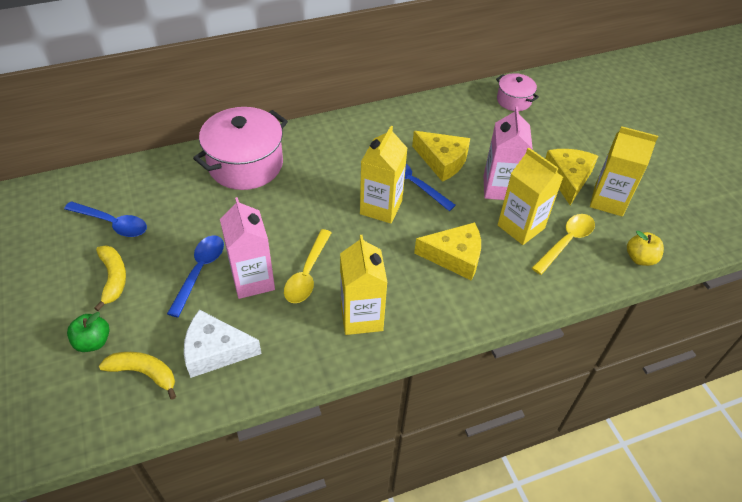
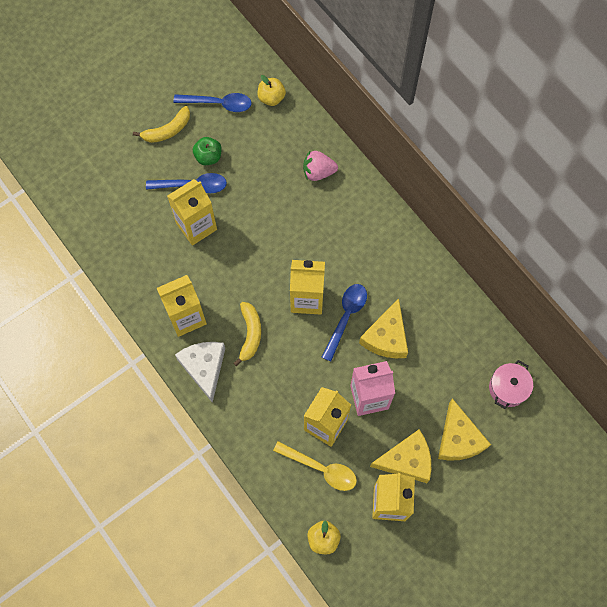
camera: 75 degrees right, 20 degrees up
blue spoon [64,201,147,237] -> blue spoon turned 90 degrees counterclockwise [173,93,252,112]
green apple [67,312,110,352] -> green apple moved to [193,137,222,165]
yellow banana [99,352,176,400] -> yellow banana moved to [234,302,261,366]
white cheese [184,310,262,378] -> white cheese moved to [175,342,225,403]
pink pot [193,107,288,190] -> pink strawberry [303,151,338,181]
pink carton [220,197,275,299] -> yellow carton [167,179,217,246]
yellow spoon [284,229,332,303] -> none
yellow cheese [414,222,481,281] -> yellow cheese moved to [438,398,491,461]
none -> yellow apple [258,75,286,106]

